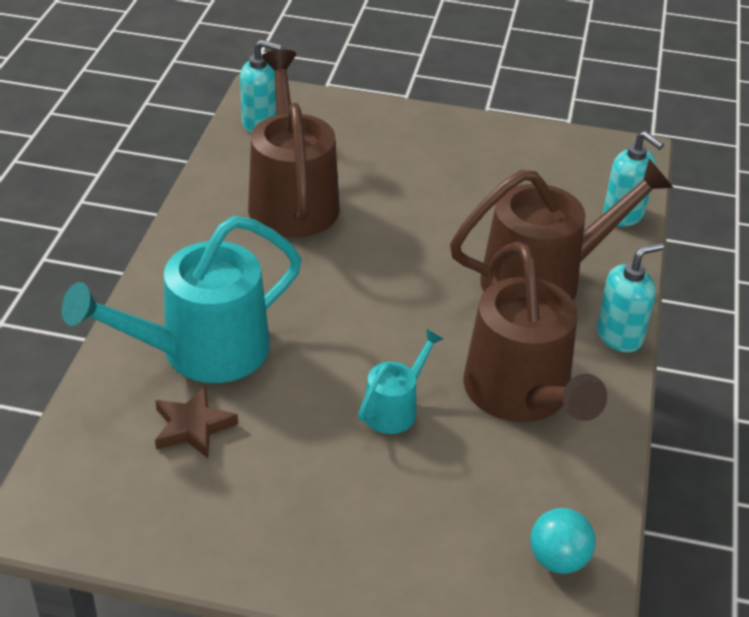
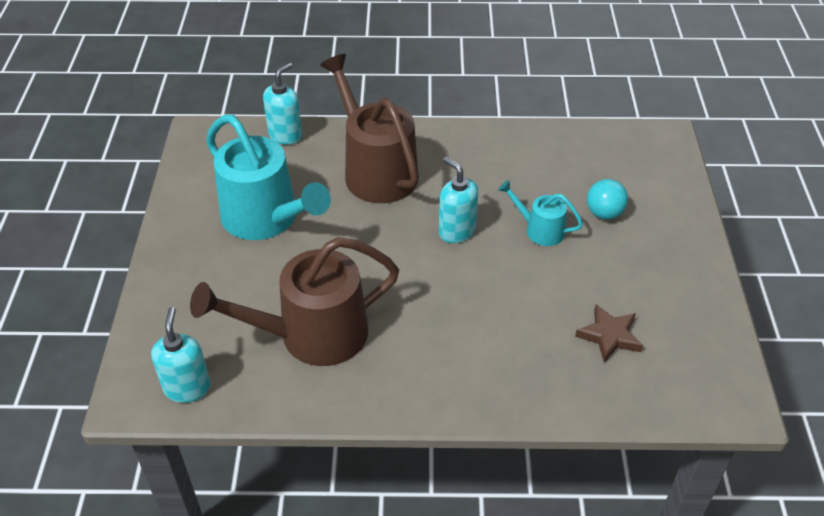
camera: 100 degrees left, 5 degrees up
turquoise watering can [62,216,302,383] -> turquoise watering can moved to [206,115,331,240]
brown watering can [463,242,607,422] -> none
turquoise ball [530,508,596,574] -> turquoise ball moved to [587,179,628,219]
turquoise soap dispenser [597,242,664,352] -> turquoise soap dispenser moved to [439,157,478,243]

